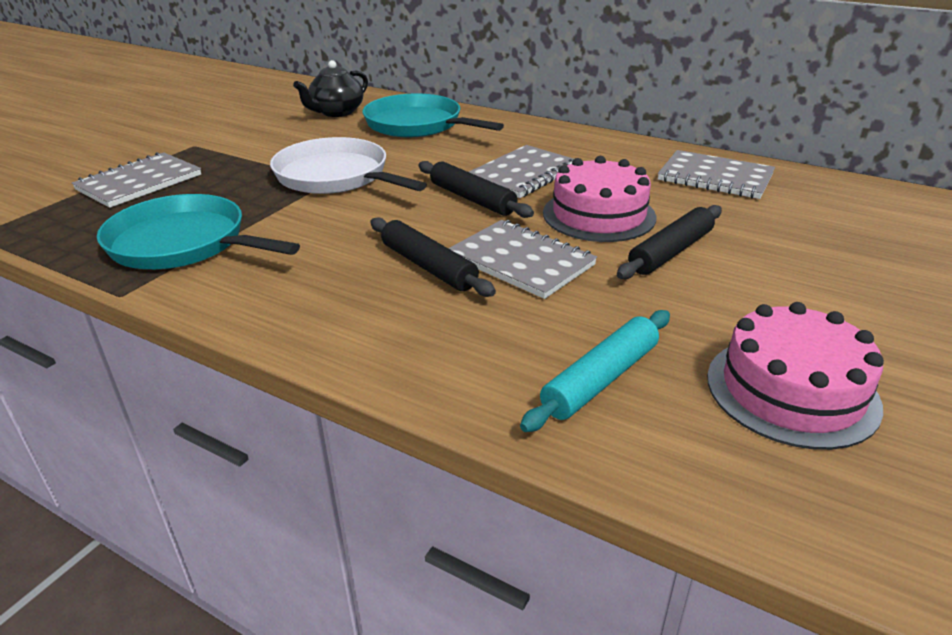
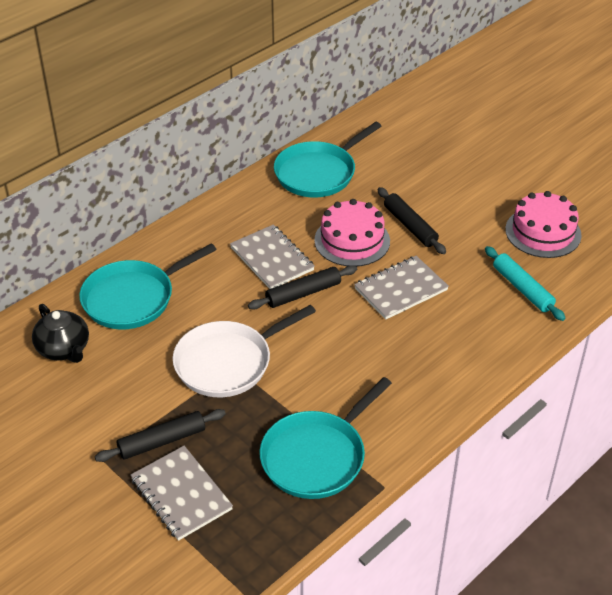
camera: 75 degrees left, 10 degrees up
black rolling pin [370,217,496,297] -> black rolling pin moved to [95,409,226,462]
grey notebook [658,150,775,199] -> turquoise pan [274,122,381,197]

